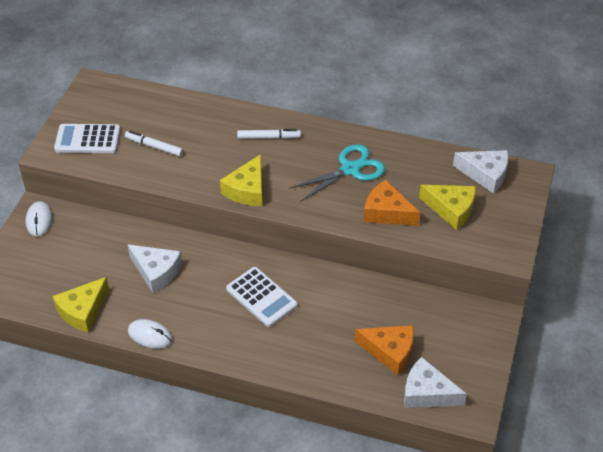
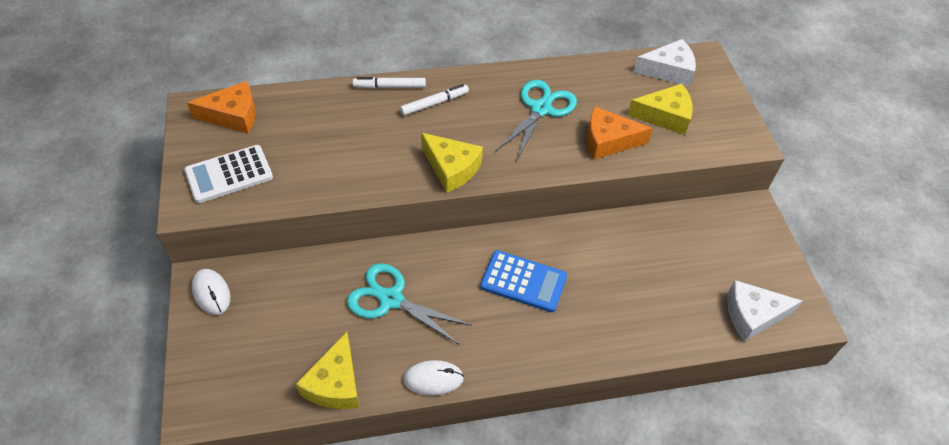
camera: 30 degrees left, 5 degrees up
white marker [125,131,183,157] -> white marker moved to [353,77,426,88]
white cheese [127,244,182,293] -> turquoise scissors [347,263,472,345]
yellow cheese [220,154,262,206] -> yellow cheese turned 45 degrees counterclockwise [421,133,483,193]
white calculator [226,267,298,327] -> blue calculator [480,250,567,312]
orange cheese [355,325,414,375] -> orange cheese moved to [187,81,256,134]

